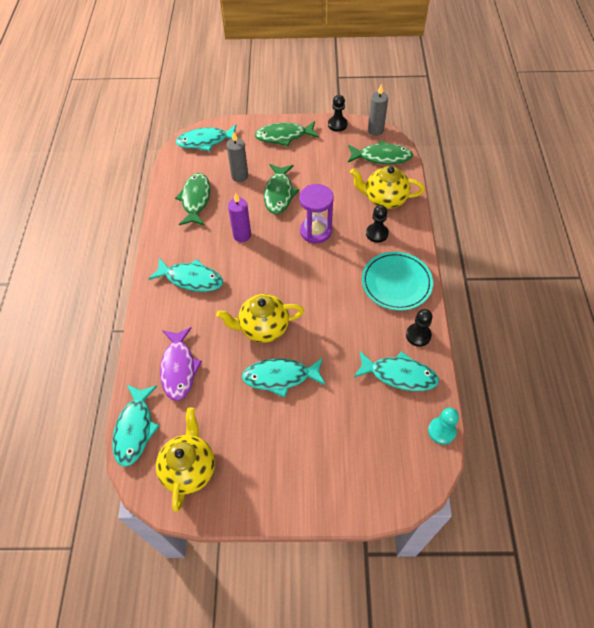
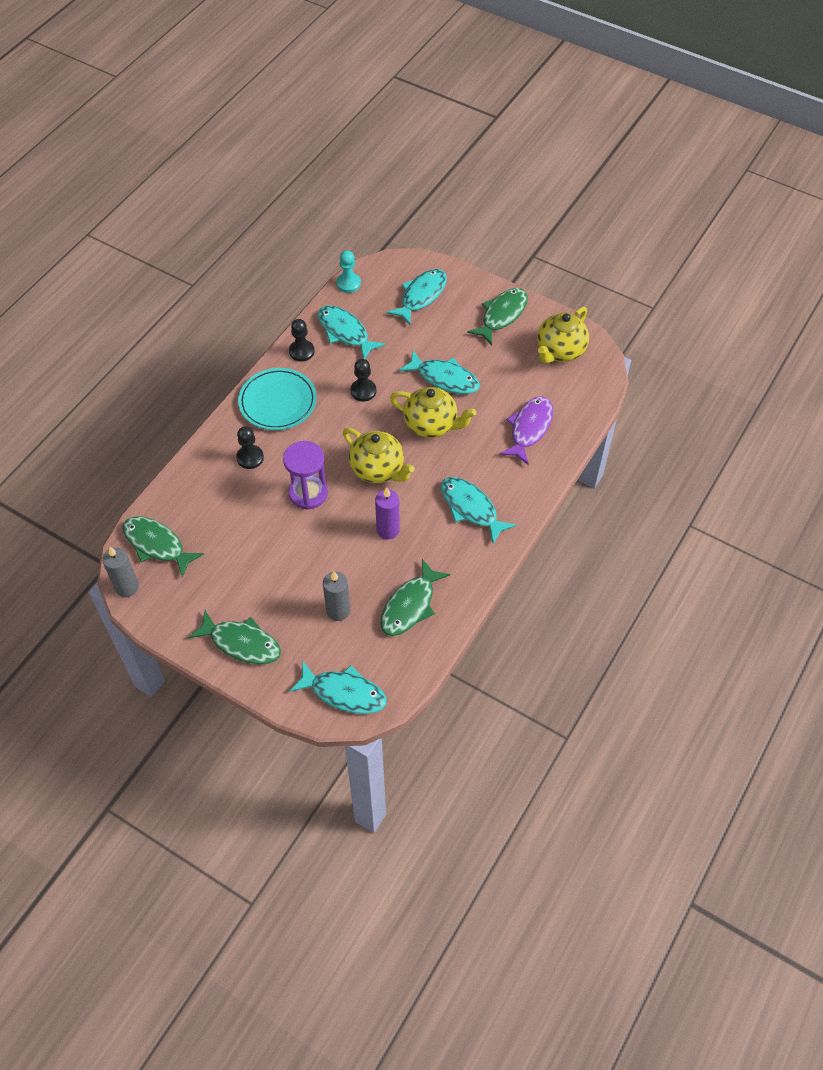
camera: 150 degrees left, 0 degrees up
turquoise fish [112,385,159,467] -> turquoise fish moved to [386,269,447,325]
green fish [264,164,299,214] -> green fish moved to [467,288,528,346]
black pawn [328,95,348,132] -> black pawn moved to [351,359,377,402]
yellow teapot [350,166,424,209] -> yellow teapot moved to [343,428,415,483]

